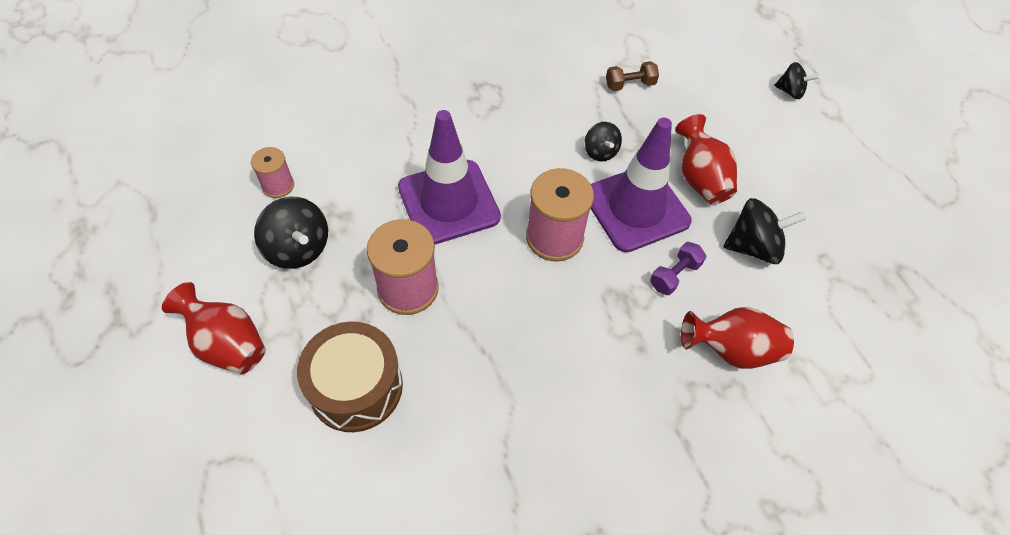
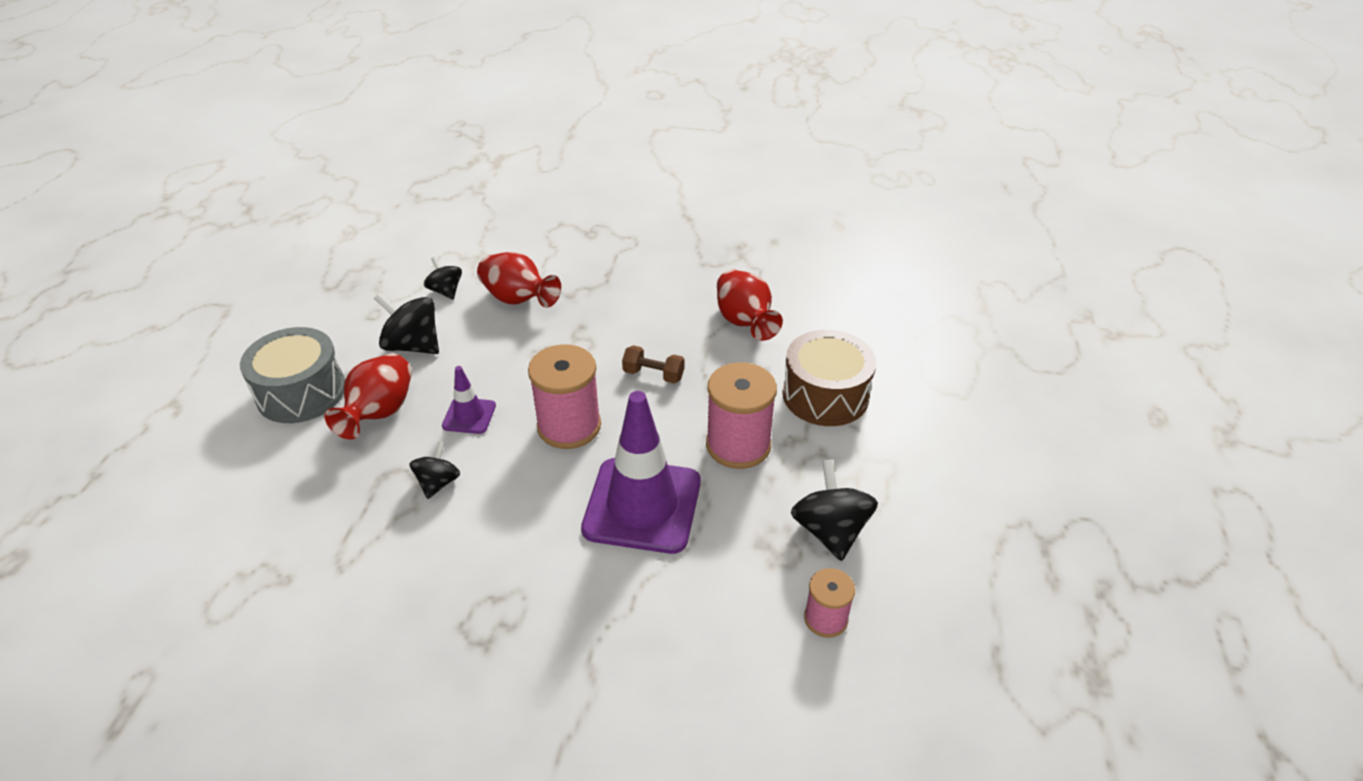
camera: 145 degrees left, 15 degrees down
red vase [162,282,266,374] -> red vase moved to [717,270,783,341]
purple traffic cone [590,118,692,252] -> purple traffic cone [442,366,496,434], size x0.47
brown dumbbell [606,61,659,91] -> brown dumbbell moved to [622,345,684,383]
purple dumbbell [650,242,706,295] -> none
black spinning top [774,62,819,99] -> black spinning top moved to [424,257,462,299]
none -> grey drum [240,327,345,423]

